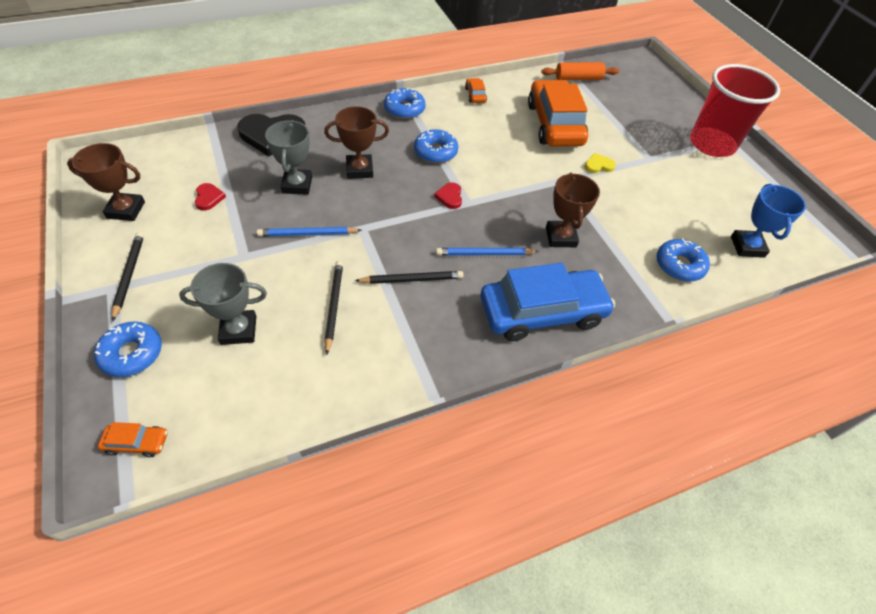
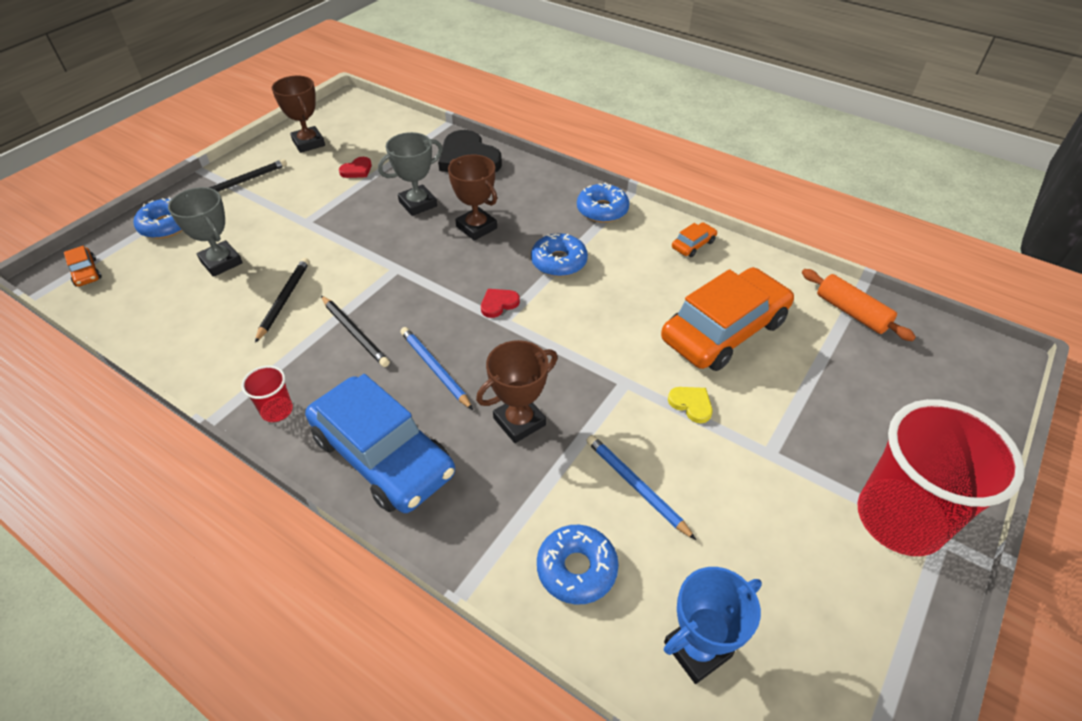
camera: 60 degrees right, 5 degrees down
blue pencil [257,227,362,237] -> blue pencil moved to [586,435,696,540]
black pencil [325,261,343,355] -> black pencil turned 45 degrees counterclockwise [255,258,310,343]
none -> red cup [242,365,293,422]

